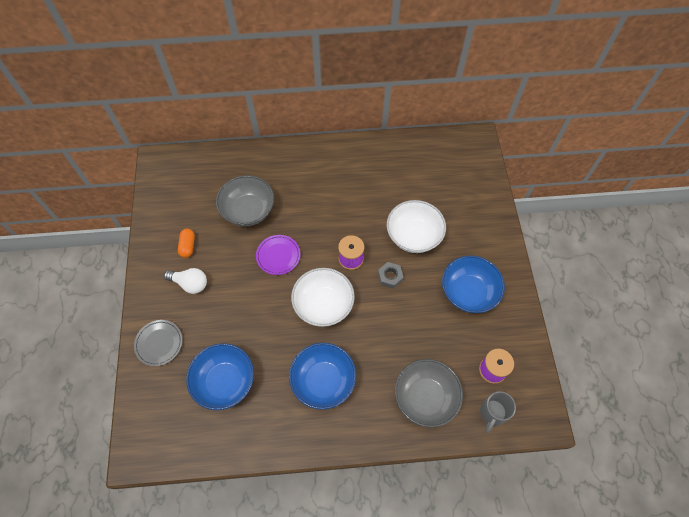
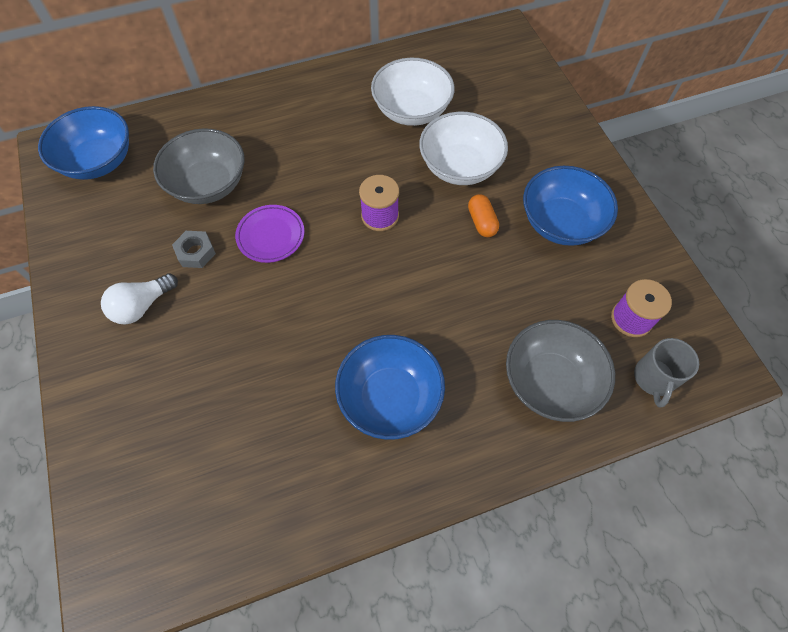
camera: 15 degrees left, 0 degrees up
grey plate [134,320,183,366] -> none
white light bulb [164,268,207,294] -> white light bulb turned 135 degrees clockwise [101,273,178,324]
orange capsule [178,229,195,258] -> orange capsule moved to [468,194,499,237]
blue bowl [186,343,254,410] -> blue bowl moved to [38,106,129,180]
white bowl [291,268,355,327] -> white bowl moved to [371,58,455,126]
grey nut [378,262,404,289] -> grey nut moved to [172,231,216,268]

